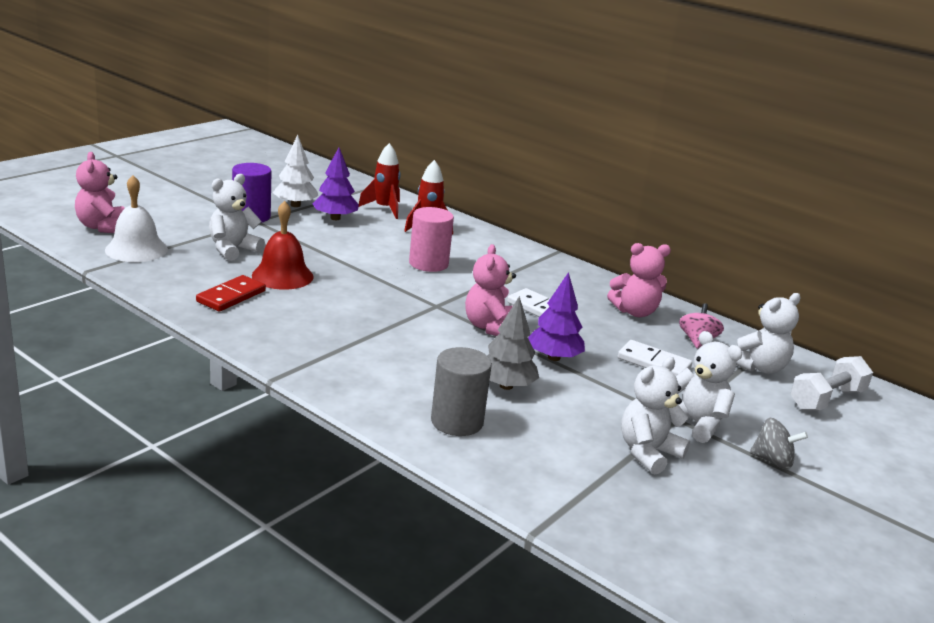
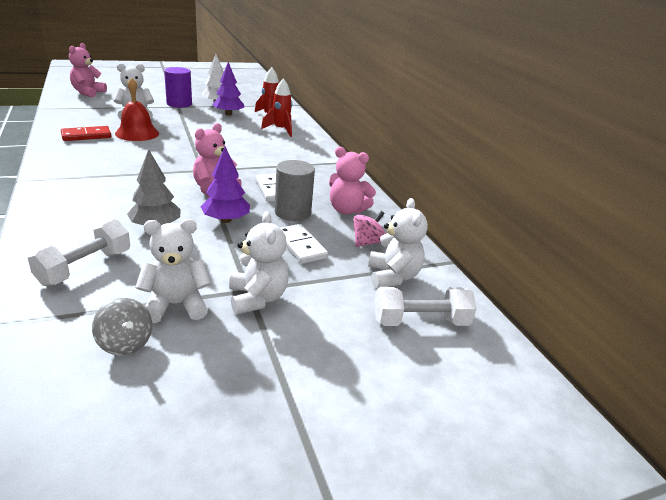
camera: 30 degrees right, 5 degrees up
white bell [105,175,168,262] -> none
pink cylinder [409,207,454,272] -> none
grey cylinder [431,347,492,436] -> grey cylinder moved to [275,160,315,221]
white teddy bear [736,293,801,374] -> white teddy bear turned 90 degrees counterclockwise [368,198,428,288]
grey spinning top [750,417,808,470] -> grey spinning top moved to [92,298,152,355]
none -> white dumbbell [28,219,130,286]

